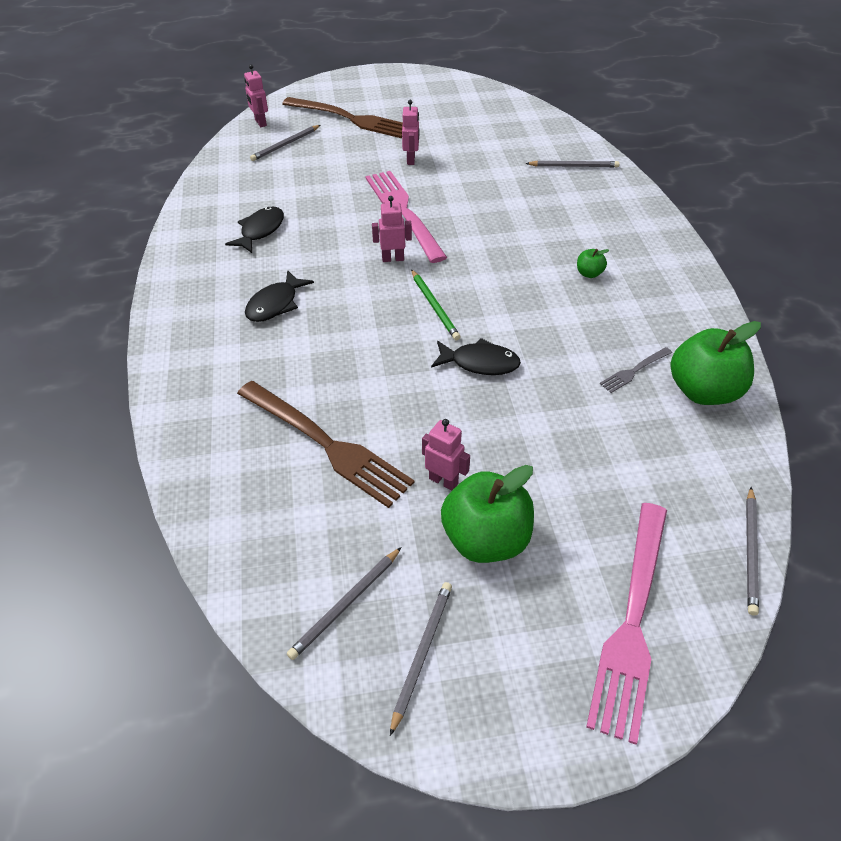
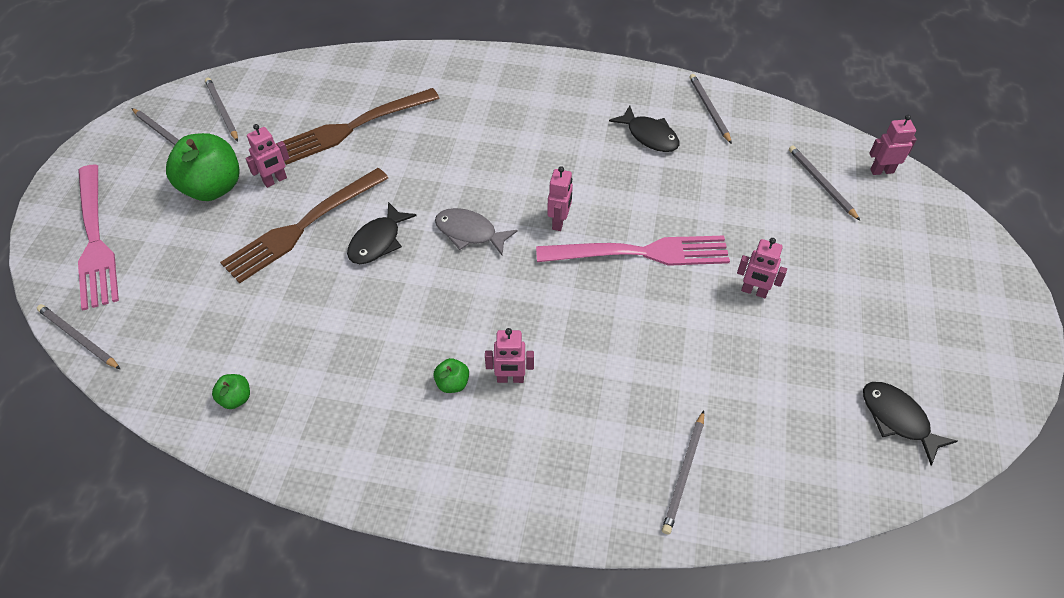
camera: 110 degrees right, 5 degrees up
black fish [245,270,314,322] -> black fish moved to [863,382,957,465]
brown fork [282,97,403,138] -> brown fork moved to [220,168,388,283]
green pencil [411,269,461,340] -> grey fish [435,208,518,255]
pink fork [586,503,667,745] -> pink fork turned 150 degrees counterclockwise [78,164,119,310]
grey fork [600,347,672,393] -> none
green apple [671,321,761,405] -> green apple [212,374,250,409], size x0.44
none -> pink robot [485,328,534,383]
none -> grey pencil [690,74,732,144]

